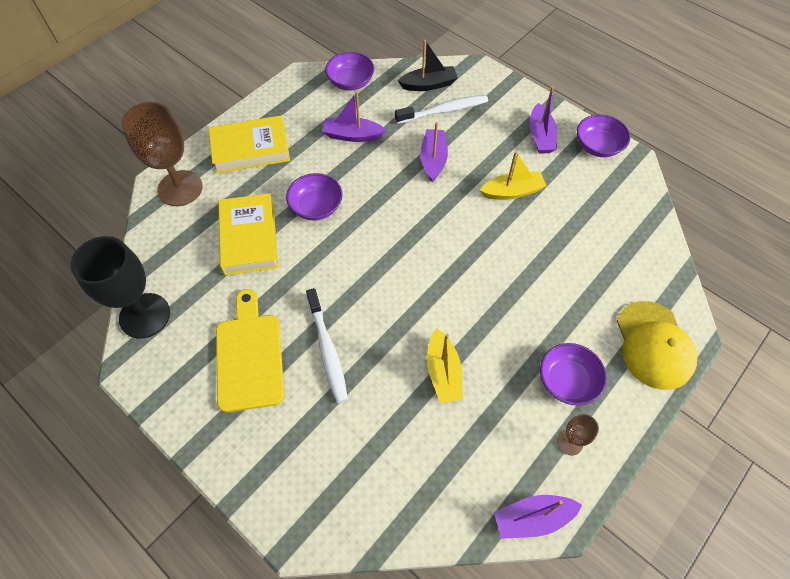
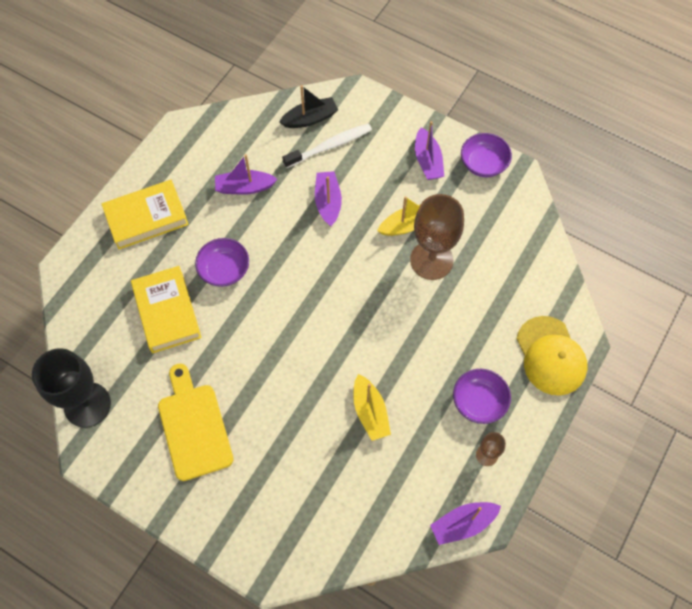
camera: 10 degrees left, 5 degrees up
brown goblet [121,102,203,206] -> brown goblet moved to [410,194,464,280]
white toothbrush [306,288,348,403] -> none
purple bowl [325,52,374,91] -> none

